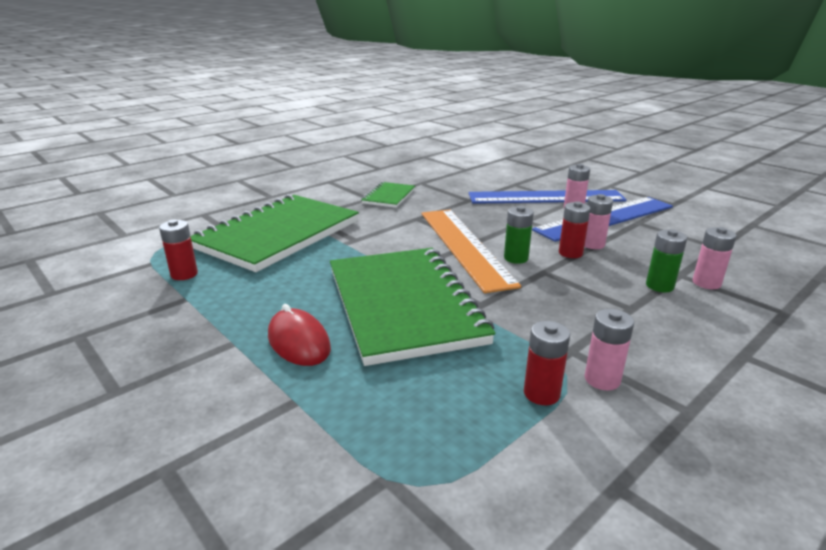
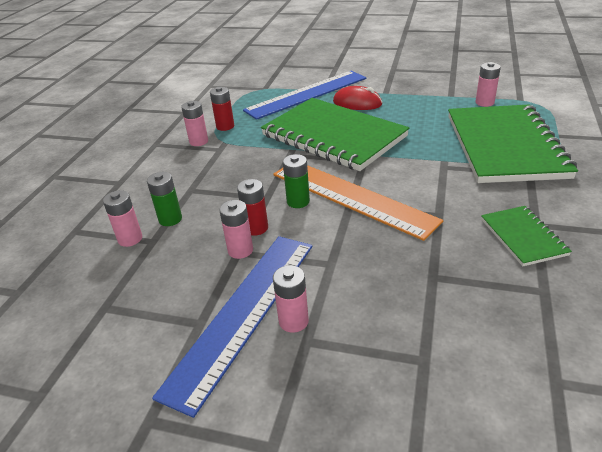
camera: 150 degrees right, 10 degrees up
red battery [159,219,198,280] -> pink battery [475,62,501,107]
blue ruler [469,190,627,204] -> blue ruler moved to [243,71,366,120]

